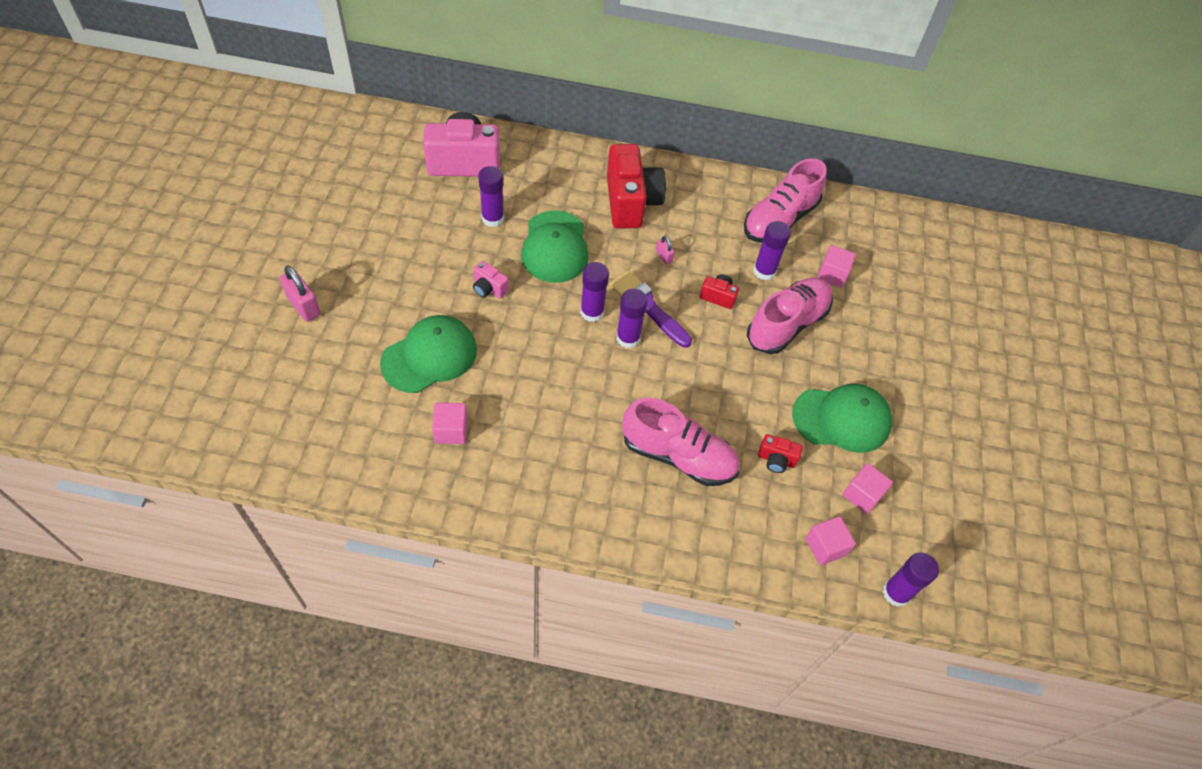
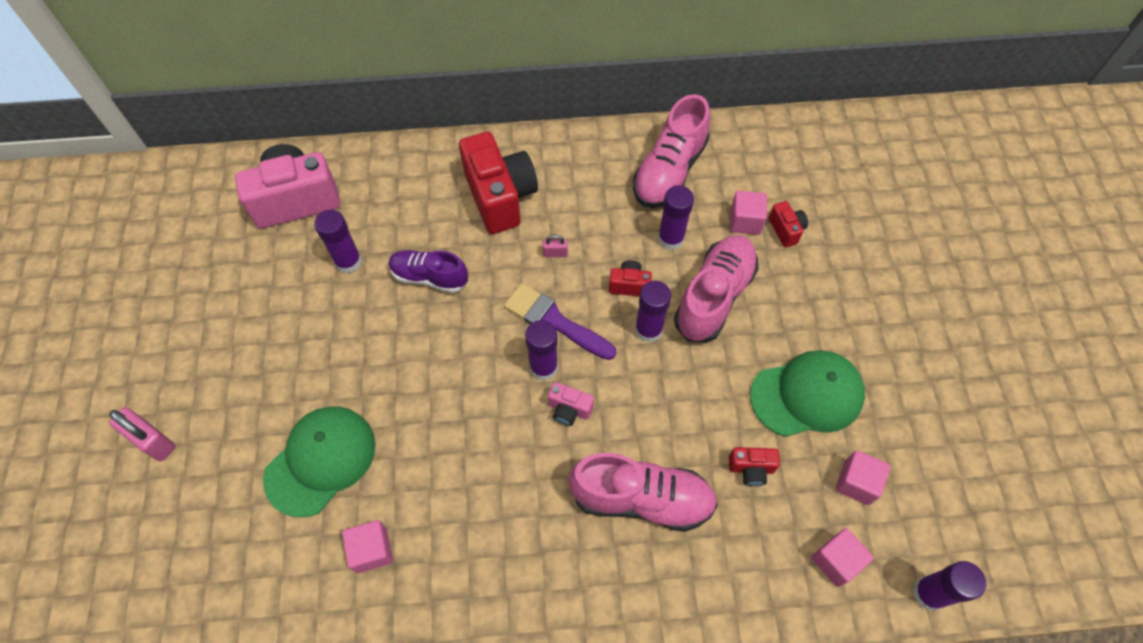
camera: 10 degrees left, 5 degrees up
pink camera [473,261,509,298] -> pink camera moved to [548,382,594,426]
green cap [521,210,589,283] -> purple shoe [388,250,468,293]
purple glue stick [580,262,609,322] -> purple glue stick moved to [635,281,671,343]
pink padlock [656,236,675,264] -> pink padlock turned 45 degrees counterclockwise [543,235,568,257]
none -> red camera [769,201,808,248]

